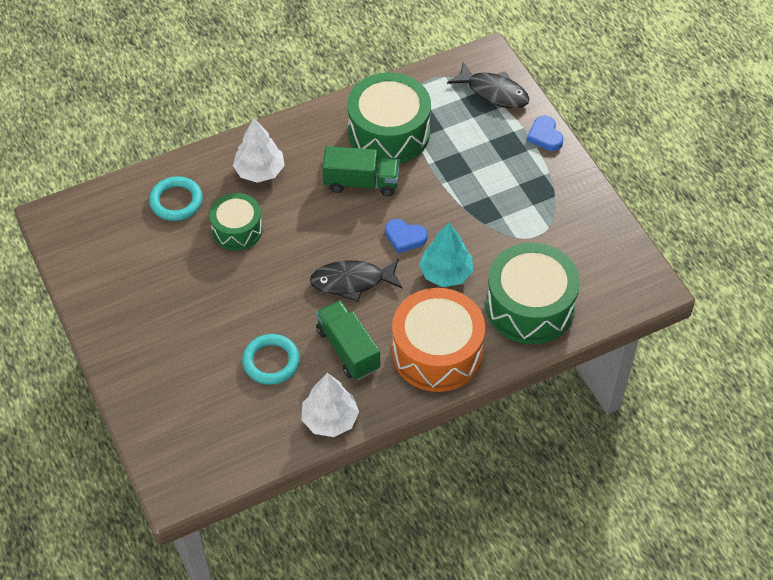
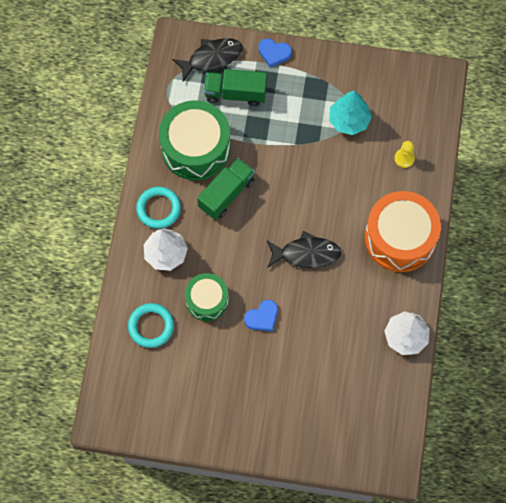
camera: 55 degrees left, 15 degrees up
turquoise ring [242,334,300,385] -> turquoise ring moved to [136,187,181,229]
black fish [310,259,403,302] -> black fish turned 120 degrees counterclockwise [267,231,341,268]
green truck [316,300,380,380] -> green truck moved to [204,69,267,106]
blue heart [385,219,428,254] -> blue heart moved to [244,300,278,332]
turquoise tree [419,223,473,287] -> turquoise tree moved to [329,91,372,135]
green drum [486,243,580,344] -> yellow pawn [394,141,415,168]

